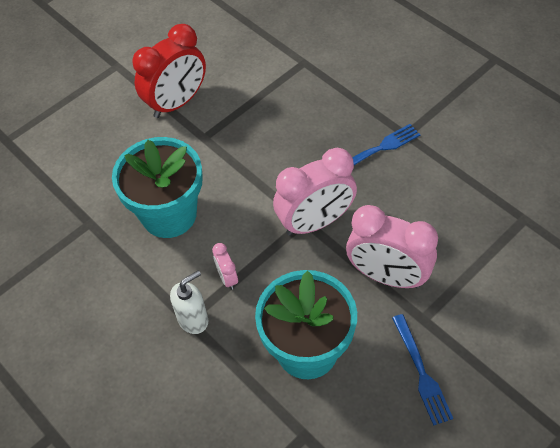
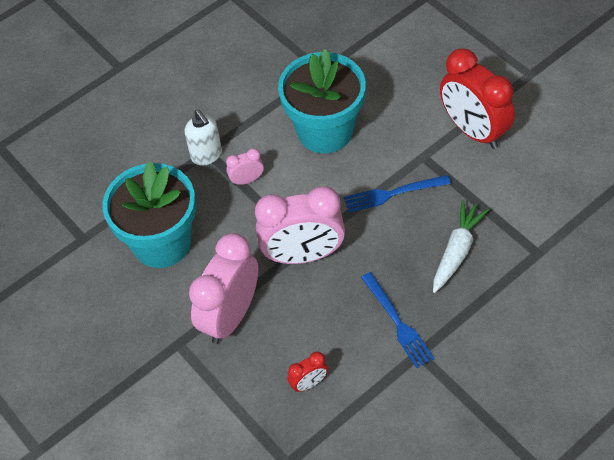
camera: 95 degrees right, 0 degrees up
pink clock [273,148,357,236] -> pink clock turned 75 degrees counterclockwise [255,186,345,264]
blue fork [392,314,453,426] -> blue fork moved to [344,175,451,213]
none -> red clock [287,352,328,392]
none -> white carrot [433,200,489,293]

